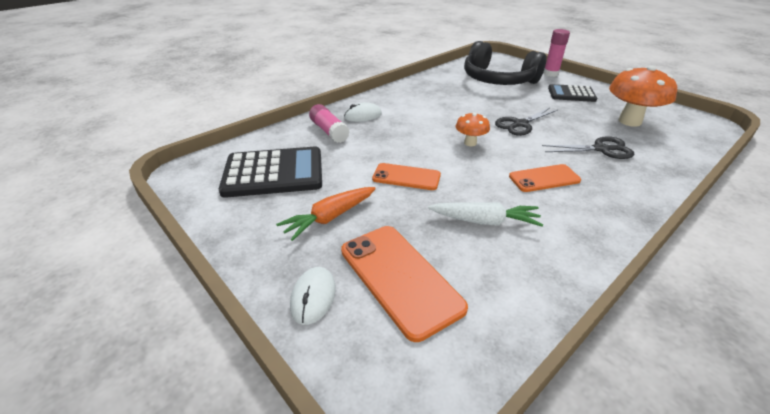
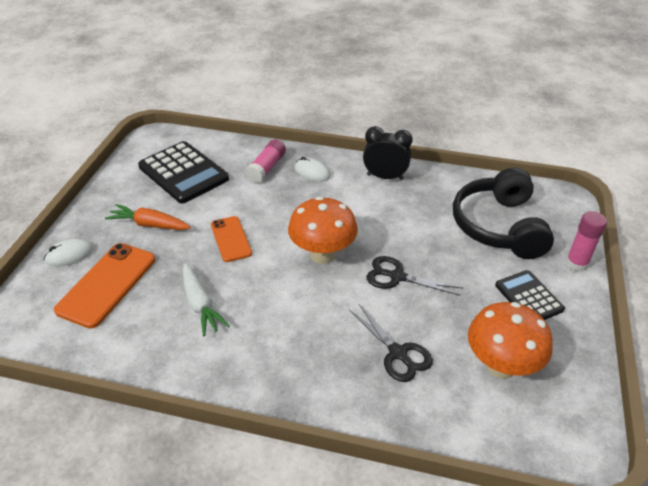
camera: 55 degrees right, 5 degrees up
orange mushroom [456,112,490,146] -> orange mushroom [288,197,358,264], size x1.87
orange phone [509,164,581,192] -> none
none -> black clock [363,126,413,180]

